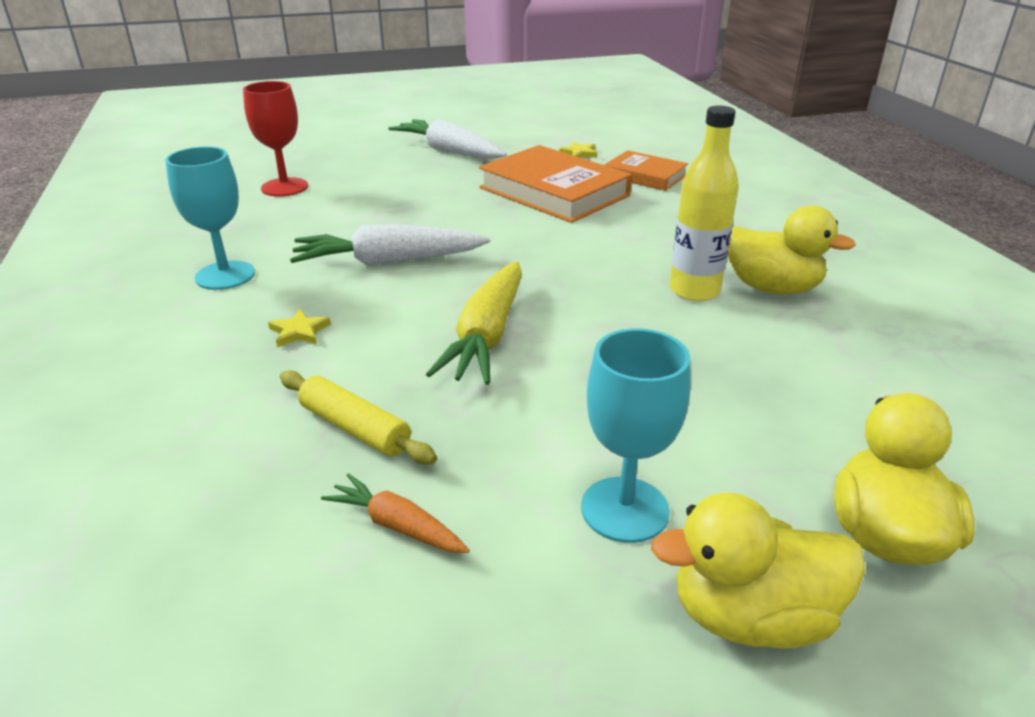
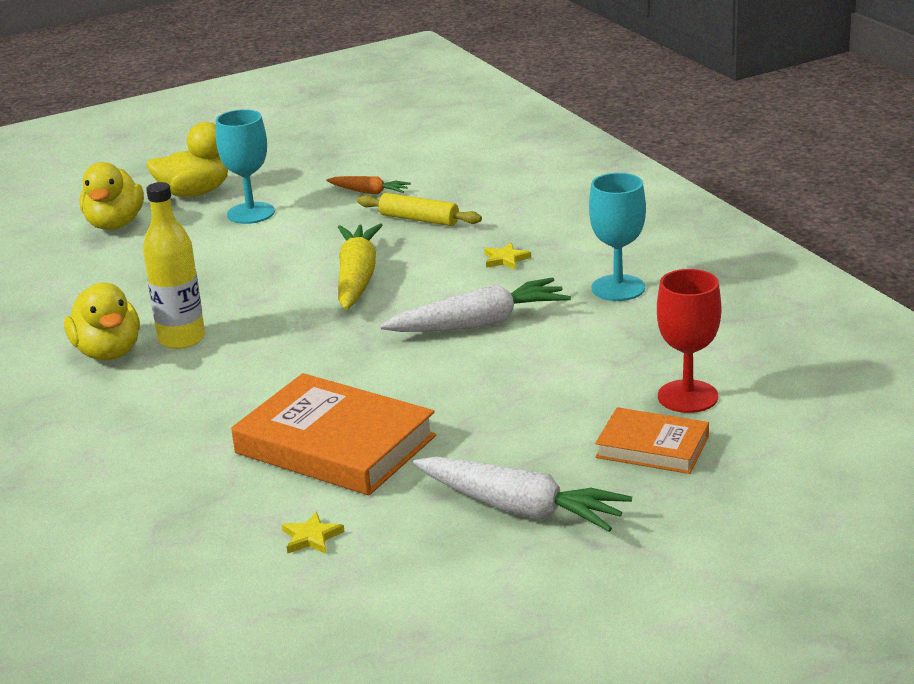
camera: 170 degrees right, 5 degrees down
orange book [605,150,688,191] -> orange book moved to [595,407,709,474]
yellow duck [728,205,856,295] -> yellow duck turned 135 degrees counterclockwise [64,283,140,360]

